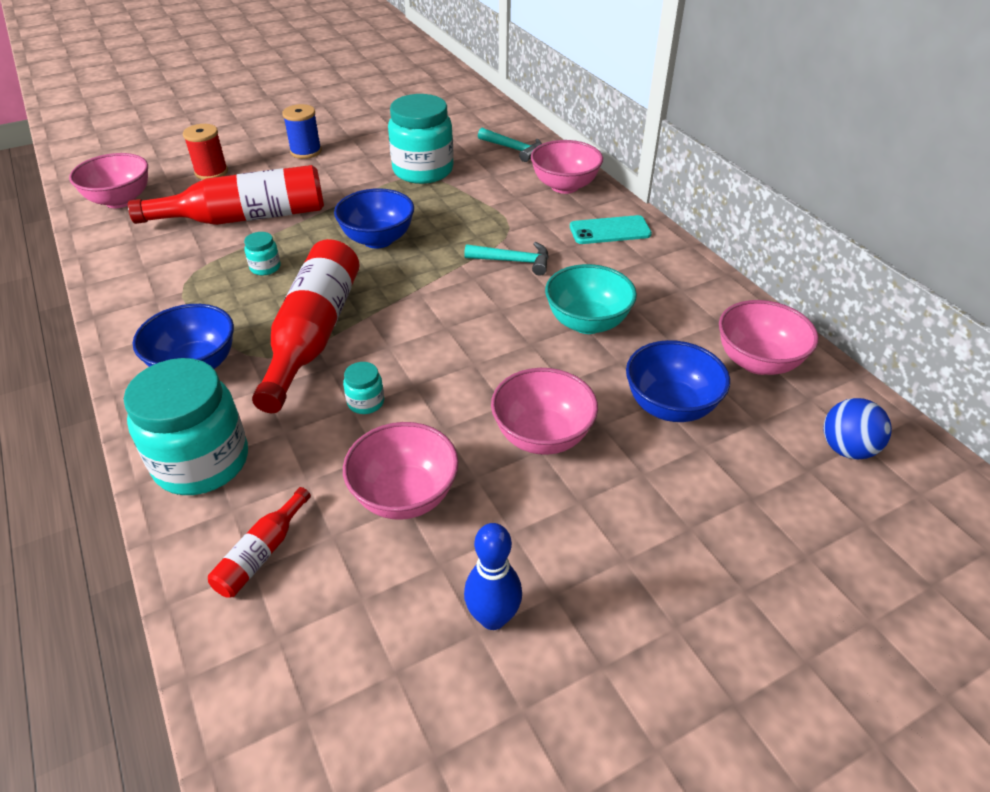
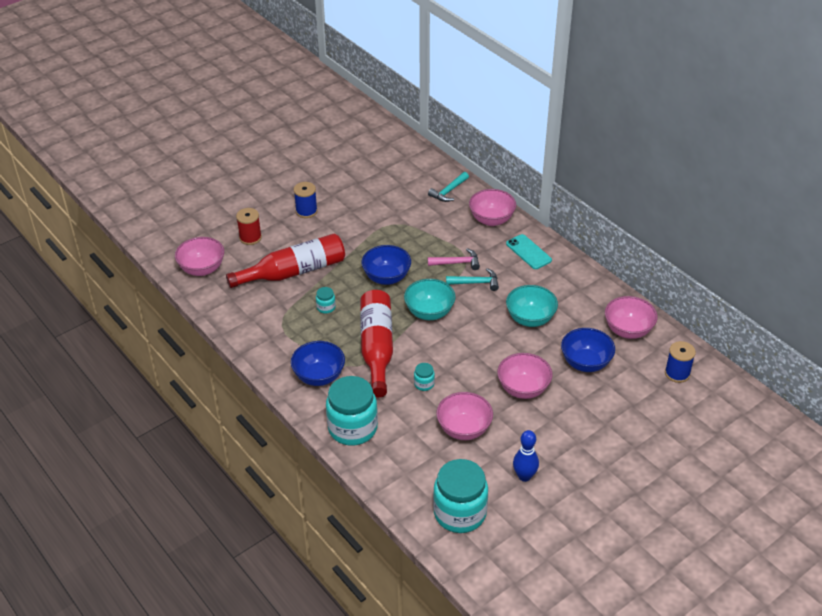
camera: 10 degrees left, 0 degrees up
red bottle [208,487,311,598] -> none
turquoise jar [388,94,454,184] -> turquoise jar moved to [433,459,488,533]
turquoise hammer [478,128,542,162] -> turquoise hammer turned 105 degrees clockwise [428,172,469,202]
turquoise phone [570,215,652,244] -> turquoise phone turned 75 degrees clockwise [506,234,552,269]
blue ball [823,398,892,460] -> blue spool [665,341,696,383]
none -> turquoise bowl [404,279,456,320]
none -> pink hammer [428,248,480,270]

